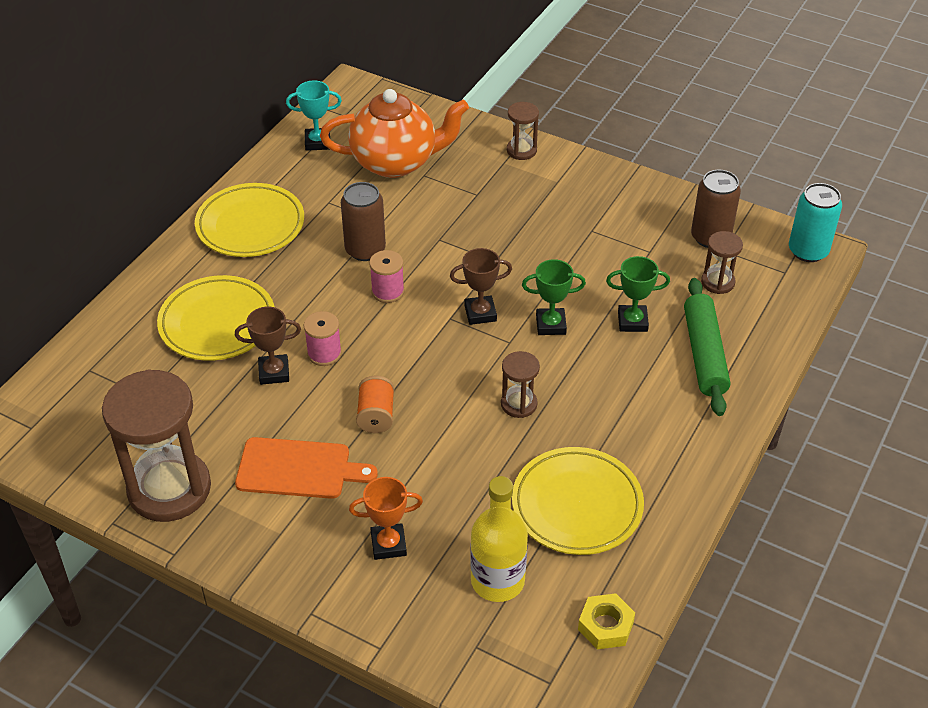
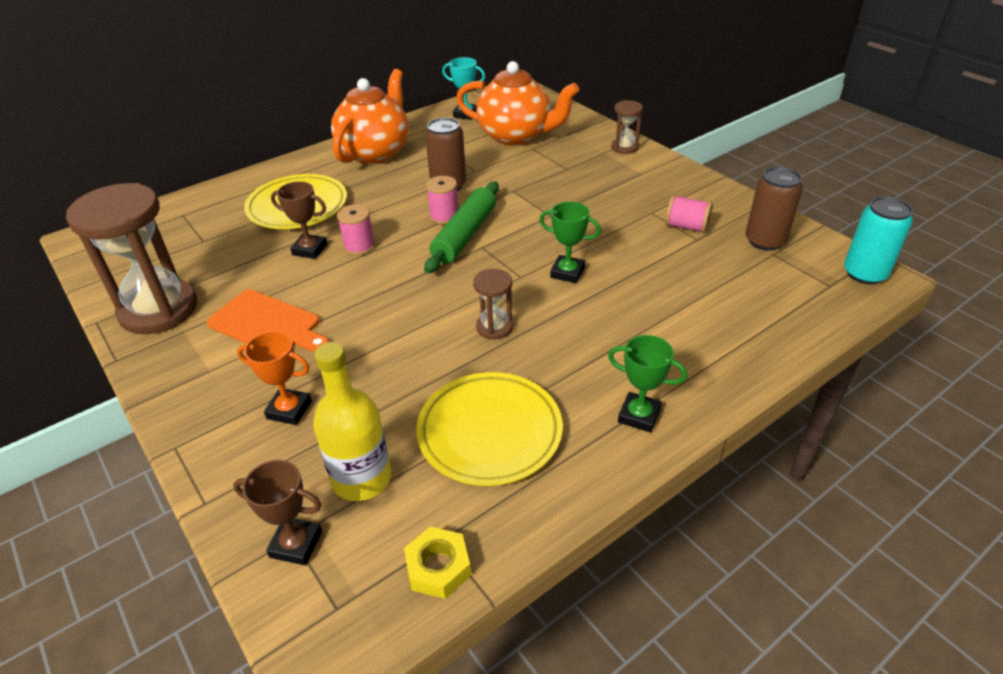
camera: 25 degrees right, 5 degrees down
yellow plate [195,183,304,257] -> orange teapot [331,69,409,164]
orange spool [356,376,395,433] -> none
brown trophy [450,248,512,325] -> brown trophy moved to [233,460,322,565]
green trophy [606,256,670,332] -> green trophy moved to [608,335,687,433]
green rolling pin [684,278,730,416] -> green rolling pin moved to [424,181,499,274]
brown hourglass [701,231,743,294] -> none
none -> pink spool [665,195,713,233]

